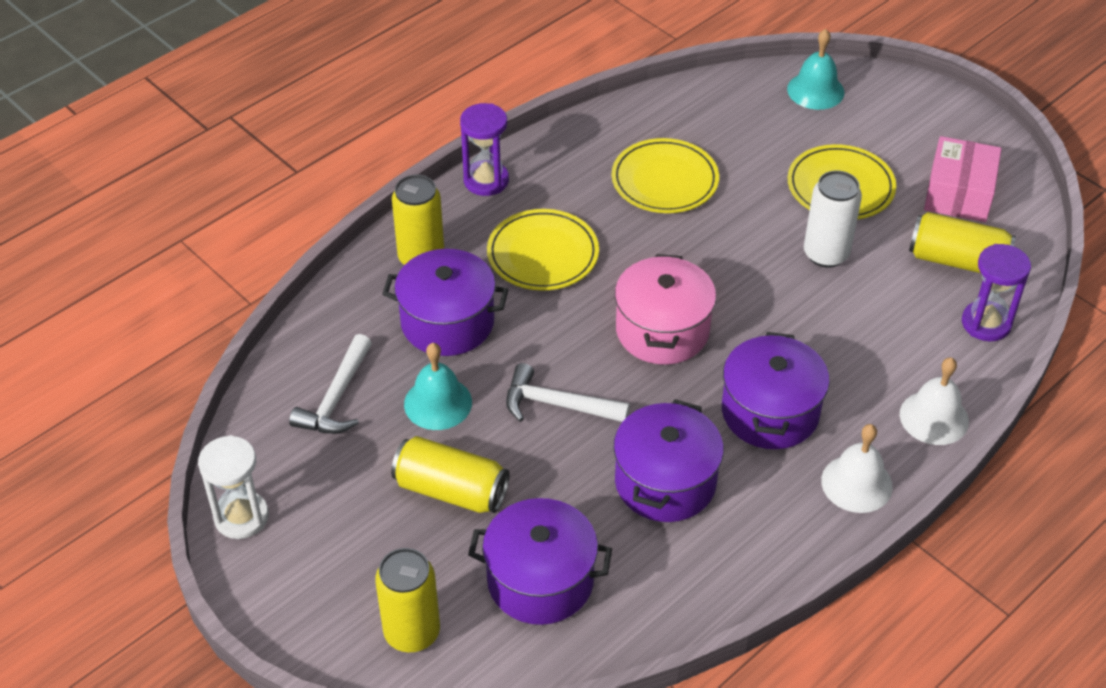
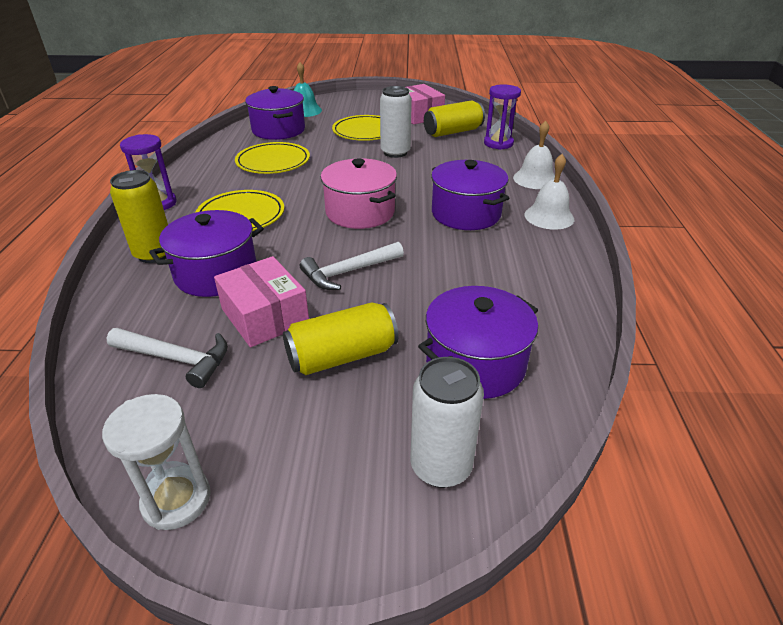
camera: 45 degrees left, 10 degrees down
white hammer [289,334,372,434] -> white hammer turned 45 degrees counterclockwise [107,328,228,388]
yellow can [375,548,440,652] -> white can [410,357,484,488]
turquoise bell [404,343,472,430] -> pink box [214,256,309,347]
purple pot [614,399,724,522] -> purple pot moved to [245,86,305,140]

